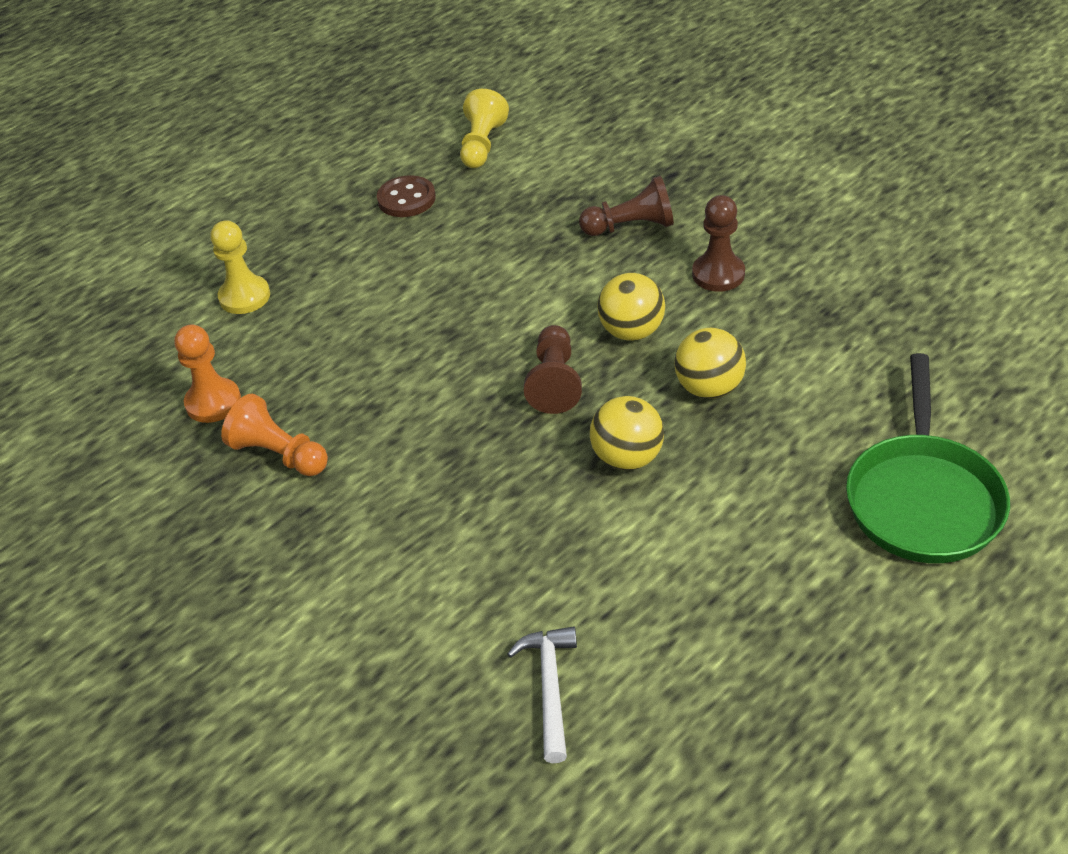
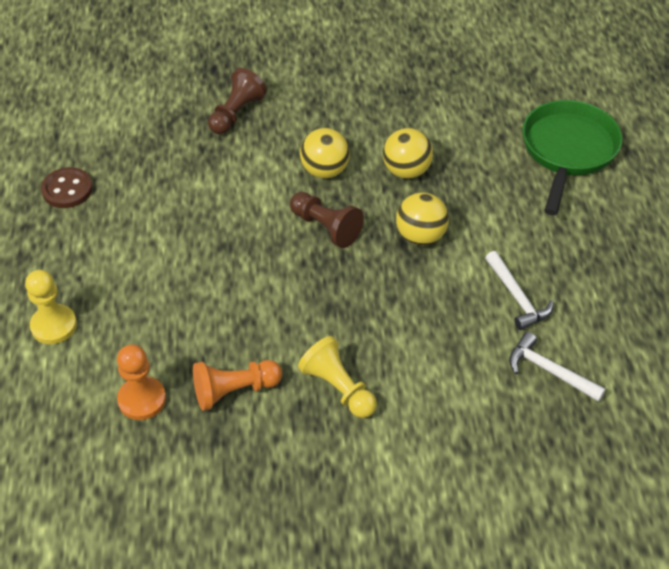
camera: 55 degrees left, 5 degrees up
yellow pawn [460,89,509,168] -> yellow pawn moved to [298,336,377,418]
brown pawn [692,195,745,292] -> none
green pan [846,353,1010,563] -> green pan turned 120 degrees counterclockwise [522,100,622,215]
none -> white hammer [485,251,554,330]

